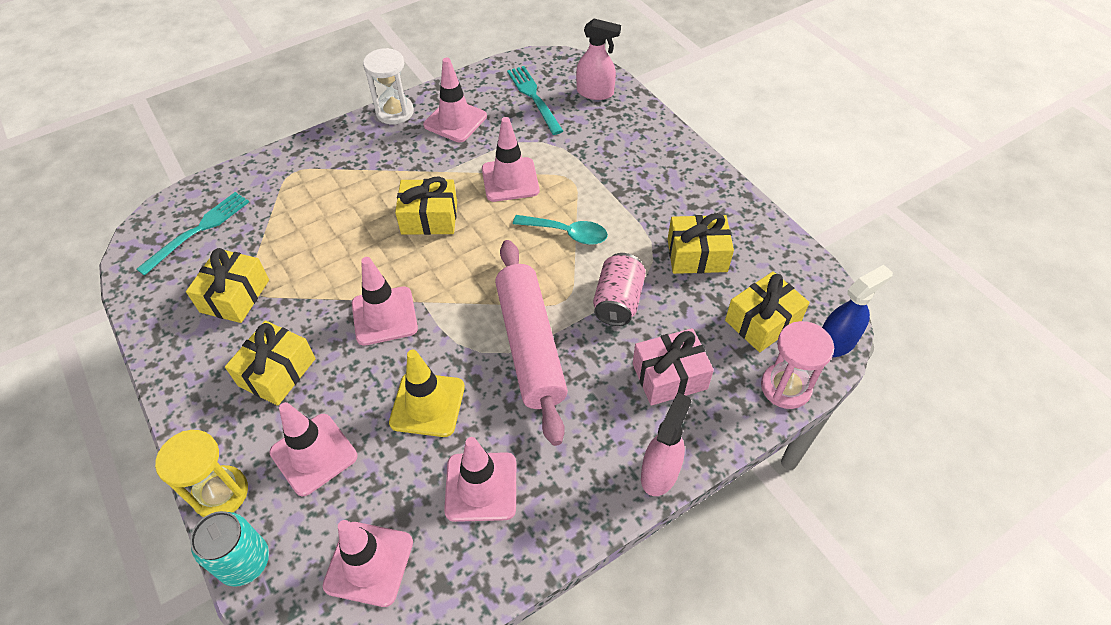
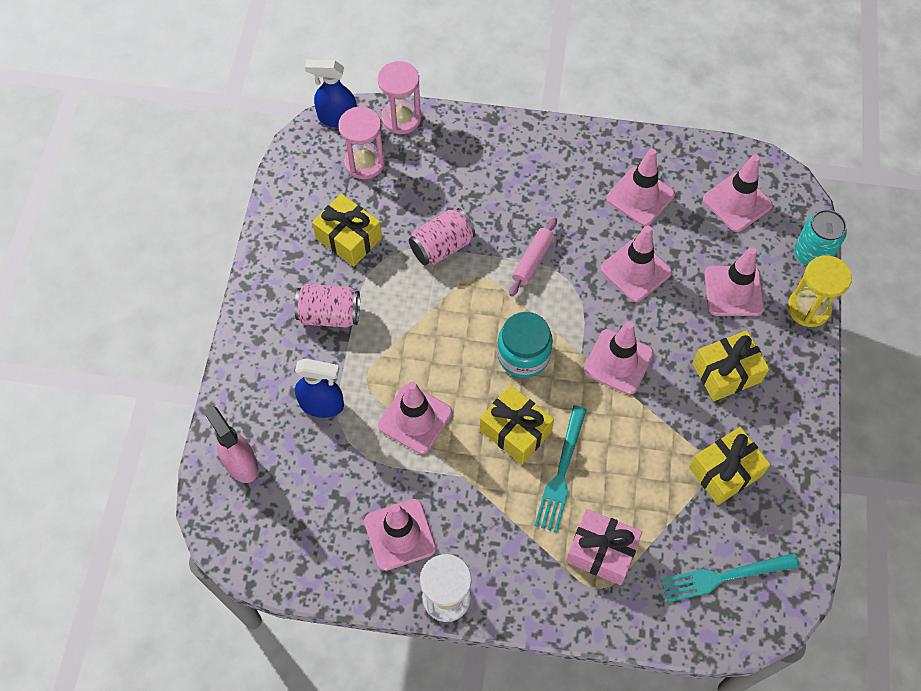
camera: 140 degrees left, 10 degrees up
yellow traffic cone [389,350,465,437] -> pink traffic cone [600,226,672,302]
pink rolling pin [495,240,568,446] -> pink rolling pin [509,218,557,296], size x0.47
turquoise fork [507,66,563,135] -> turquoise fork moved to [535,405,587,532]
turquoise spoon [513,215,608,245] -> none
pink gift [632,328,714,406] -> pink gift moved to [566,509,642,585]
pink spray bottle [641,392,691,496] -> none
yellow gift [725,271,810,352] -> pink hourglass [338,107,385,179]
none -> pink can [294,284,360,328]
none -> blue spray bottle [295,358,344,418]
none -> turquoise jar [497,312,553,378]

